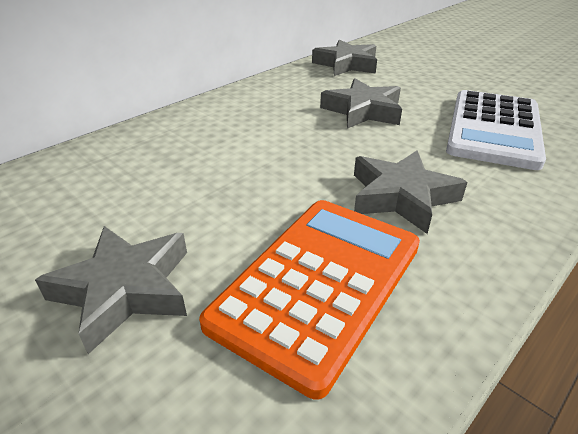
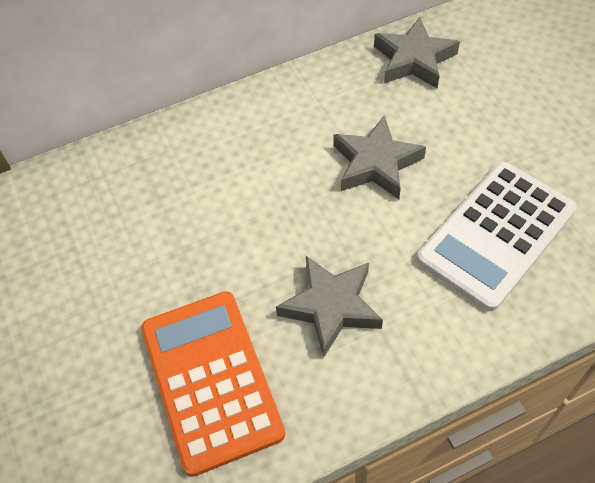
camera: 25 degrees right, 20 degrees up
grey star [35,226,187,354] -> none
orange calculator [199,200,420,399] -> orange calculator turned 75 degrees counterclockwise [141,291,285,477]

